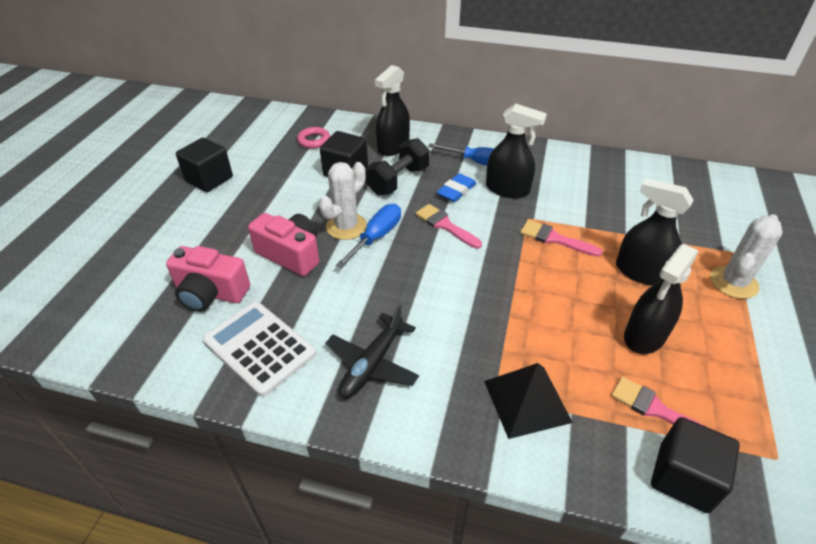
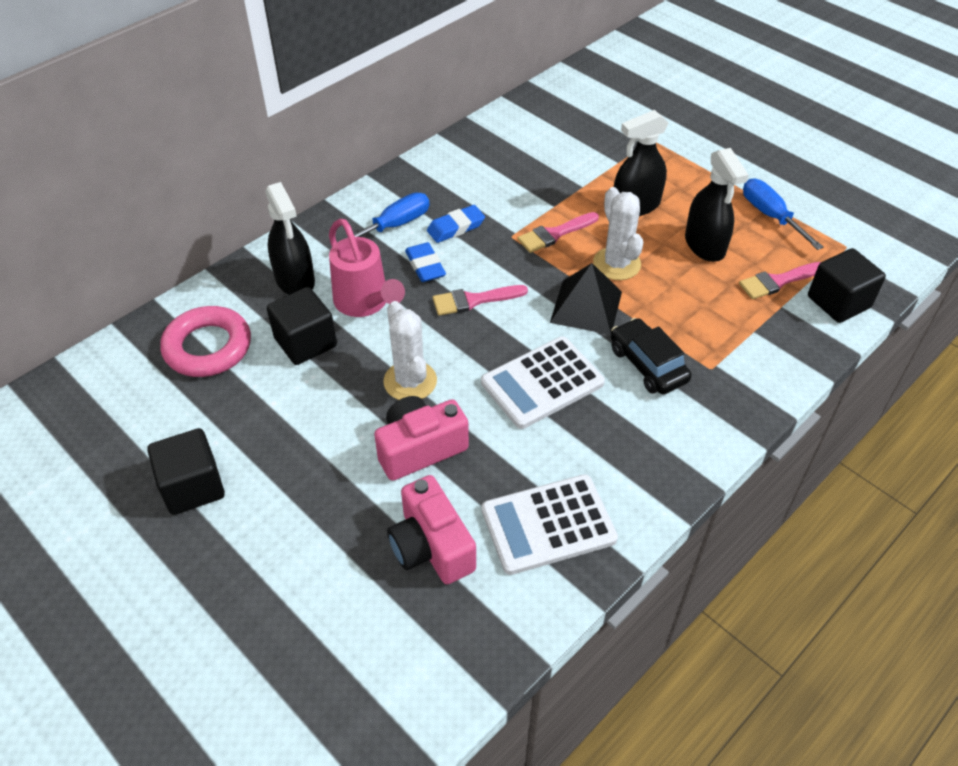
camera: 60 degrees left, 5 degrees up
pink camera [166,246,250,312] -> pink camera turned 105 degrees clockwise [387,475,476,584]
pink ring [297,127,330,149] -> pink ring [160,306,251,377], size x1.78
black plane [326,303,419,399] -> none
blue screwdriver [335,204,401,268] -> blue screwdriver moved to [743,178,823,250]
black dumbbell [365,138,429,195] -> pink watering can [329,219,405,317]
black pyramid [484,363,573,439] -> black pyramid moved to [550,263,622,335]
black spray bottle [486,104,547,198] -> blue eraser [427,205,485,243]
white cactus [710,214,783,299] -> white cactus moved to [593,187,643,280]
none -> white calculator [481,336,605,429]
none -> black car [611,318,692,394]

